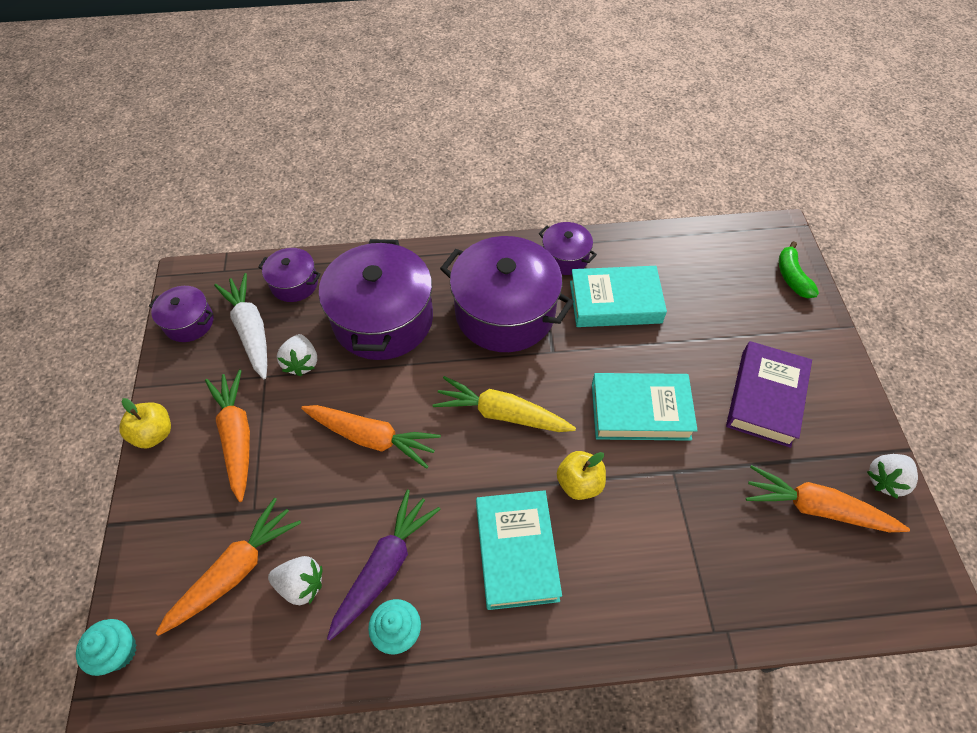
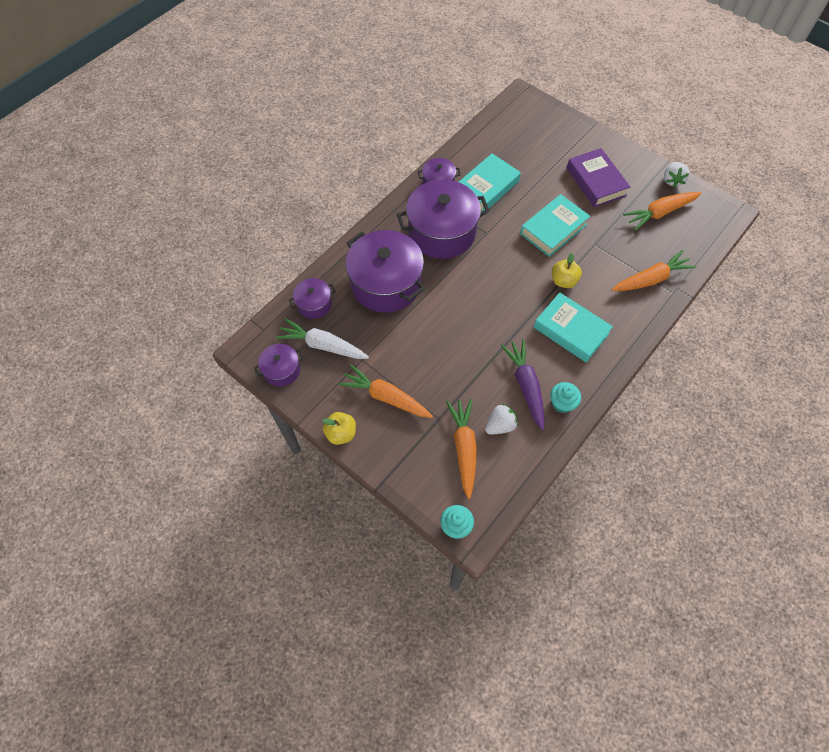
camera: 45 degrees left, 5 degrees up
white strawberry [277,334,317,376] -> none
orange carrot [301,405,441,469] -> orange carrot moved to [612,250,696,291]
yellow carrot [432,376,576,432] -> none
green banana [779,241,819,298] -> none

